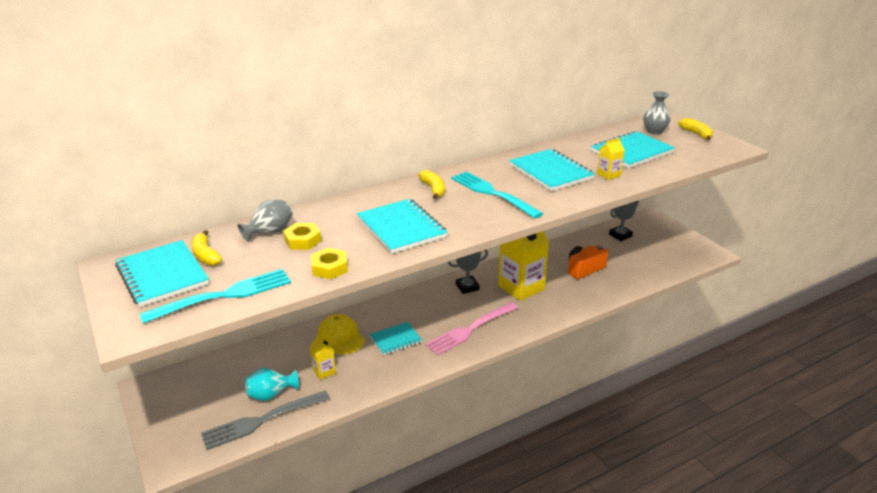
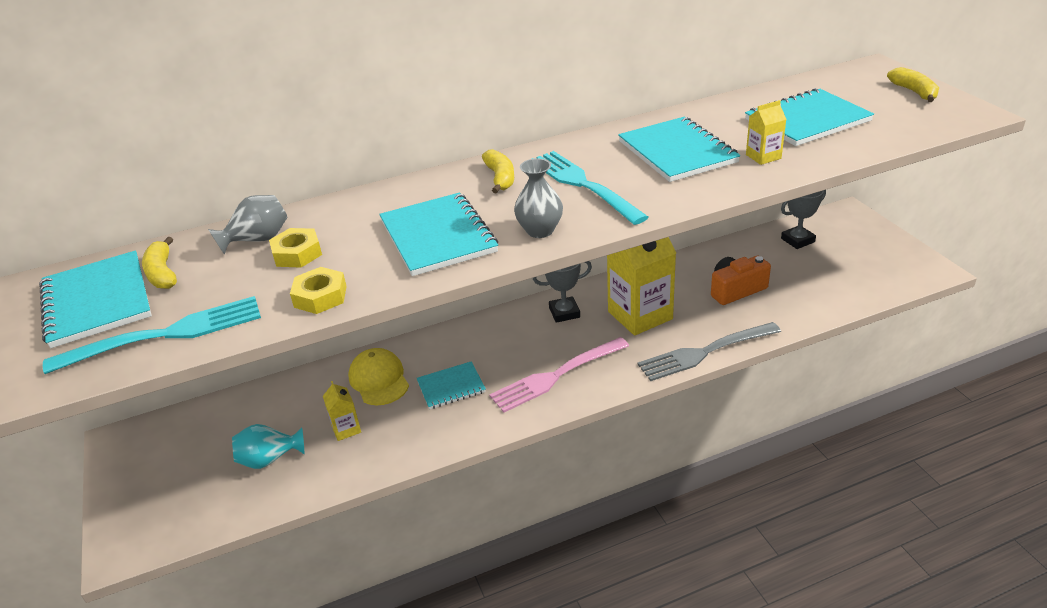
camera: 10 degrees right, 5 degrees up
grey fork [201,391,330,450] -> grey fork moved to [638,322,781,381]
grey vase [643,91,671,135] -> grey vase moved to [514,159,563,238]

